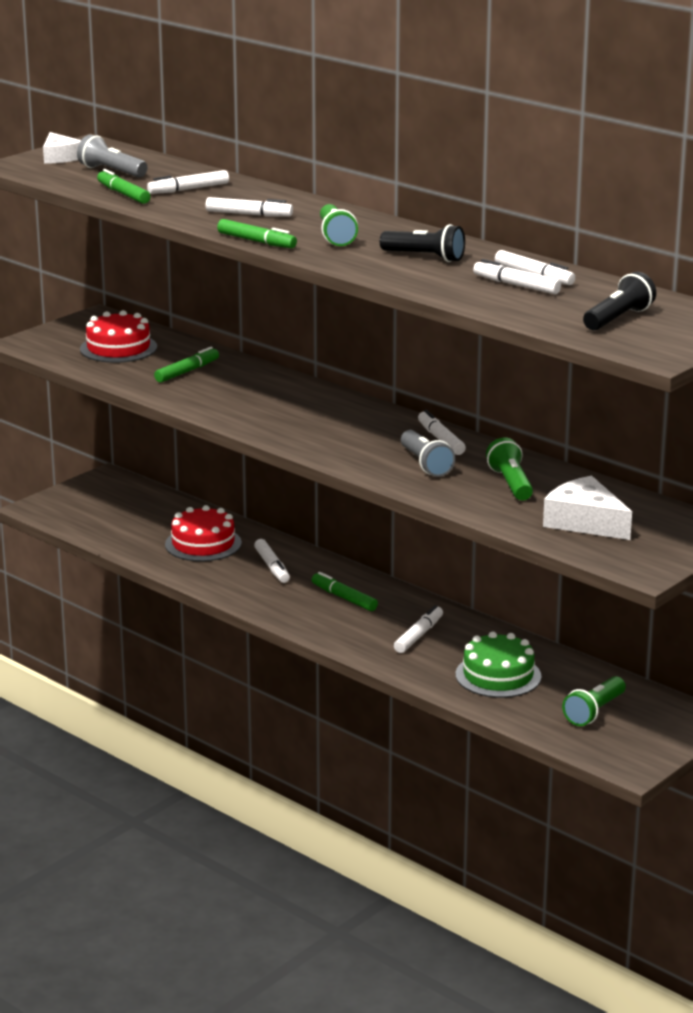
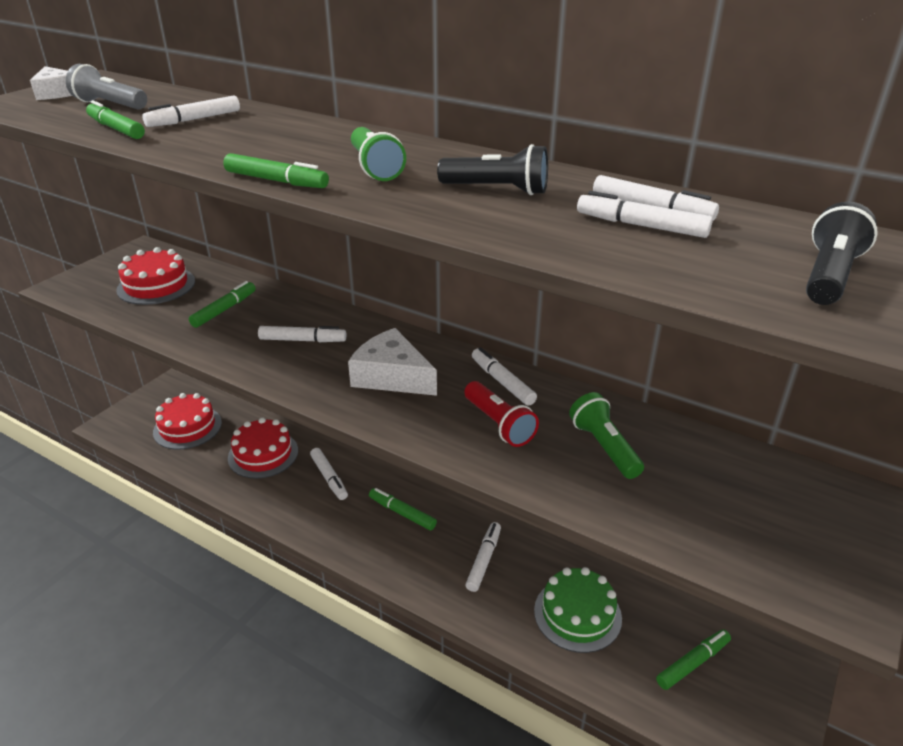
camera: 10 degrees left, 10 degrees up
white marker [205,197,293,217] -> white marker moved to [258,326,346,342]
grey flashlight [401,430,456,477] -> red flashlight [464,381,539,447]
white cheese [543,476,632,540] -> white cheese moved to [348,328,437,396]
green flashlight [562,676,626,726] -> green marker [656,629,731,690]
none -> red cake [153,393,222,450]

